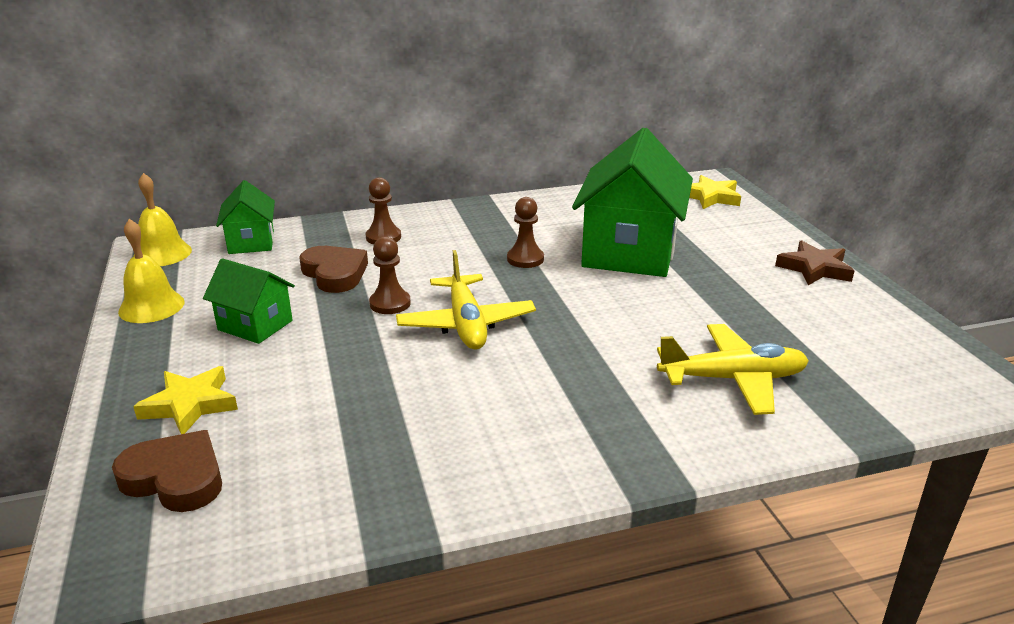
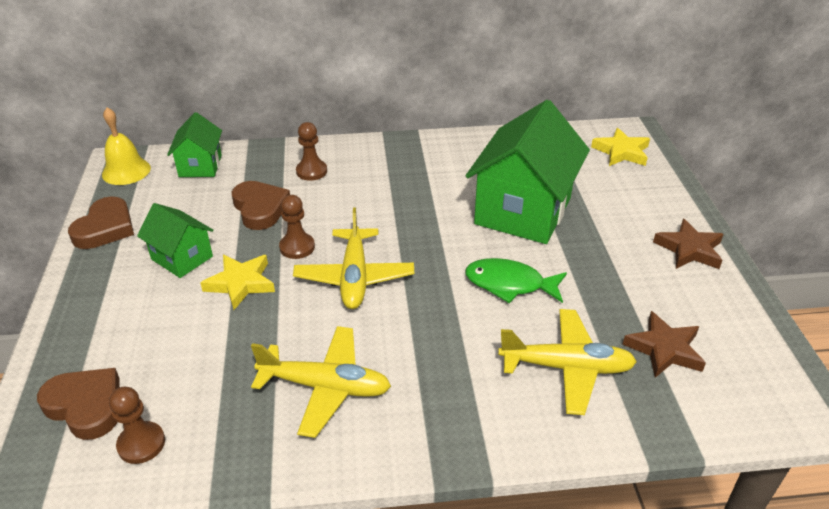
camera: 10 degrees right, 10 degrees up
yellow bell [118,219,185,323] -> brown heart [68,196,134,249]
yellow star [133,366,238,434] -> yellow star moved to [200,255,275,310]
brown pawn [507,197,544,268] -> brown pawn moved to [109,387,165,464]
none -> yellow plane [251,326,391,438]
none -> green fish [465,258,567,303]
none -> brown star [622,311,706,378]

